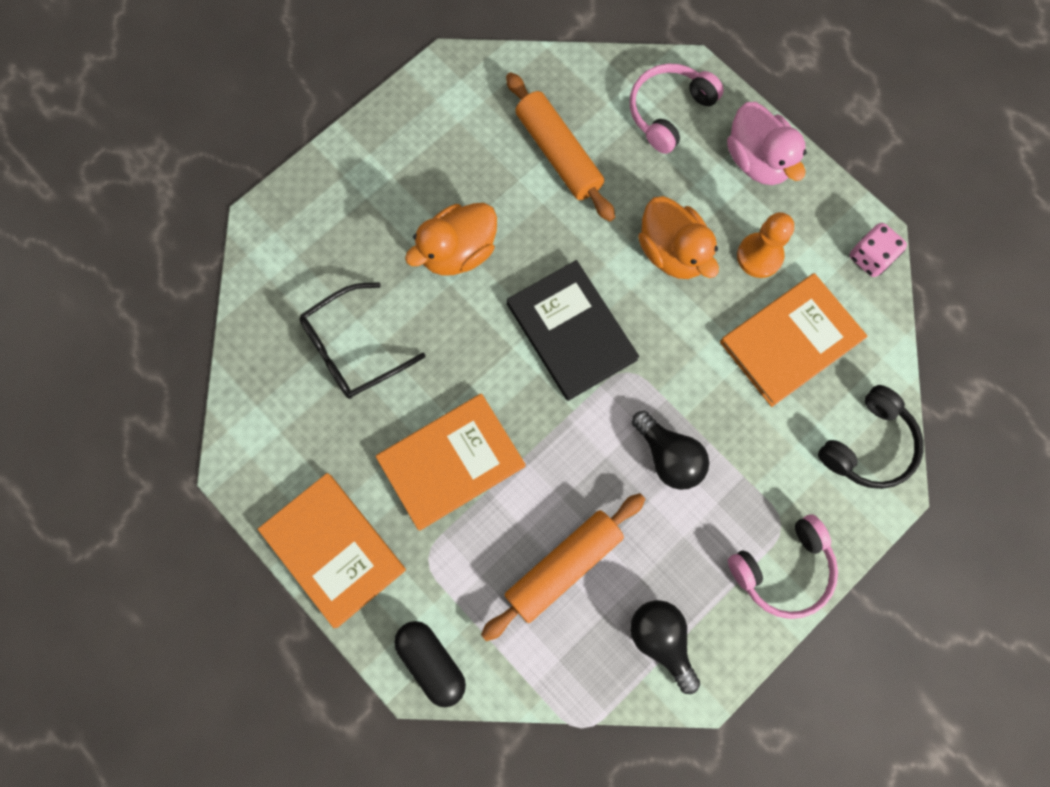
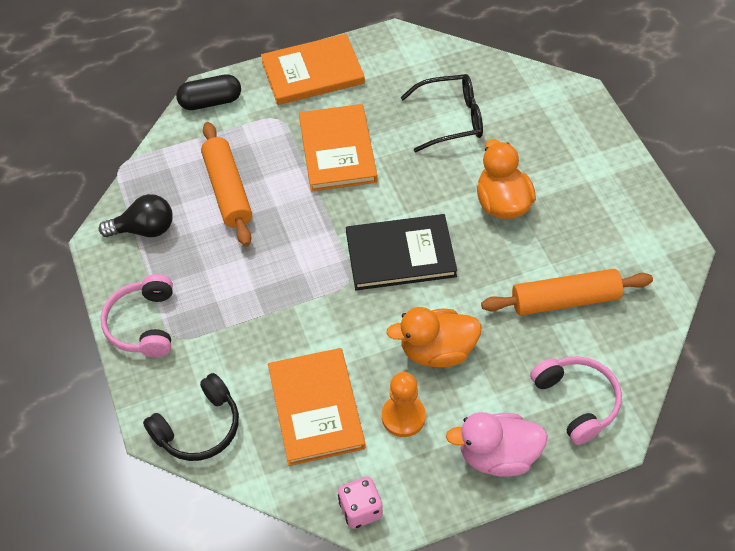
camera: 115 degrees right, 20 degrees down
black glasses [299,282,426,399] -> black glasses turned 90 degrees clockwise [400,74,483,152]
black light bulb [632,411,709,490] -> none
black headphones [818,385,924,489] -> black headphones turned 105 degrees counterclockwise [143,373,239,461]

